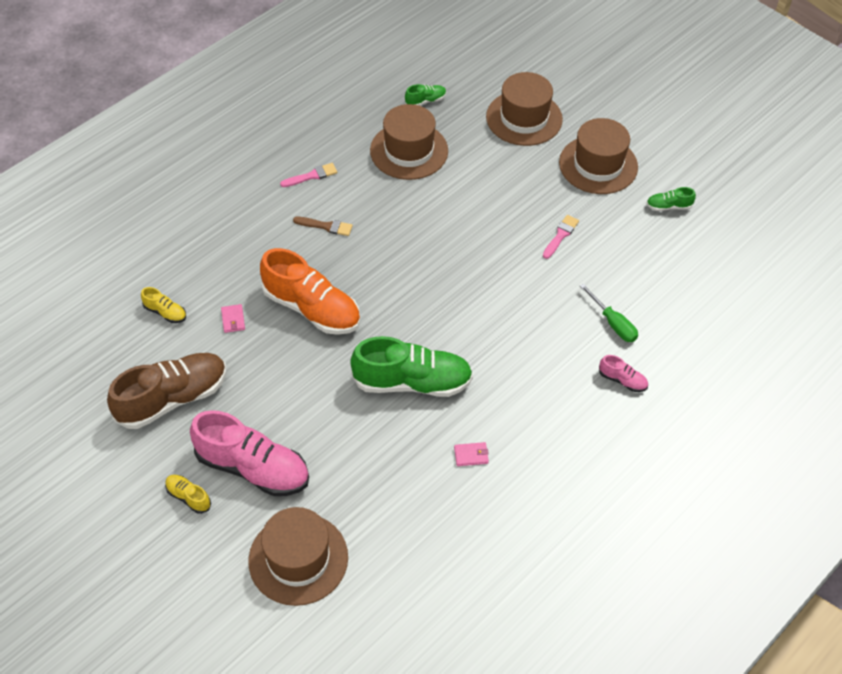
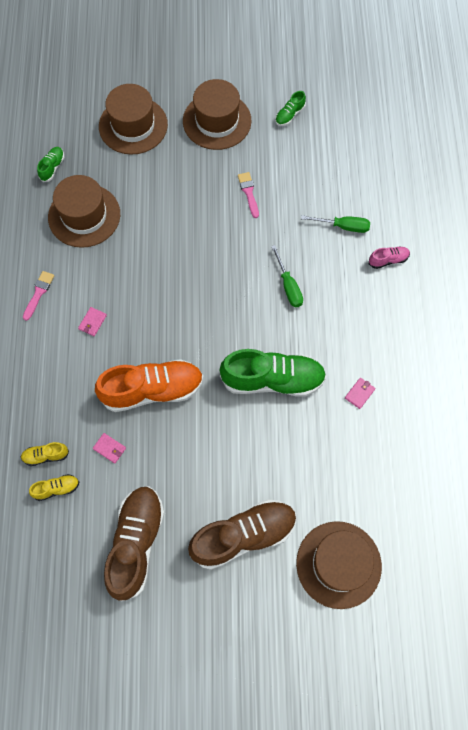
camera: 45 degrees left, 15 degrees up
yellow shoe [165,475,211,514] -> yellow shoe moved to [21,442,69,466]
pink shoe [190,410,309,496] -> brown shoe [188,499,297,570]
brown brush [293,217,353,236] -> pink wallet [78,307,107,336]
green shoe [350,336,473,397] -> green shoe turned 45 degrees clockwise [220,349,327,397]
none -> green screwdriver [271,245,303,307]

